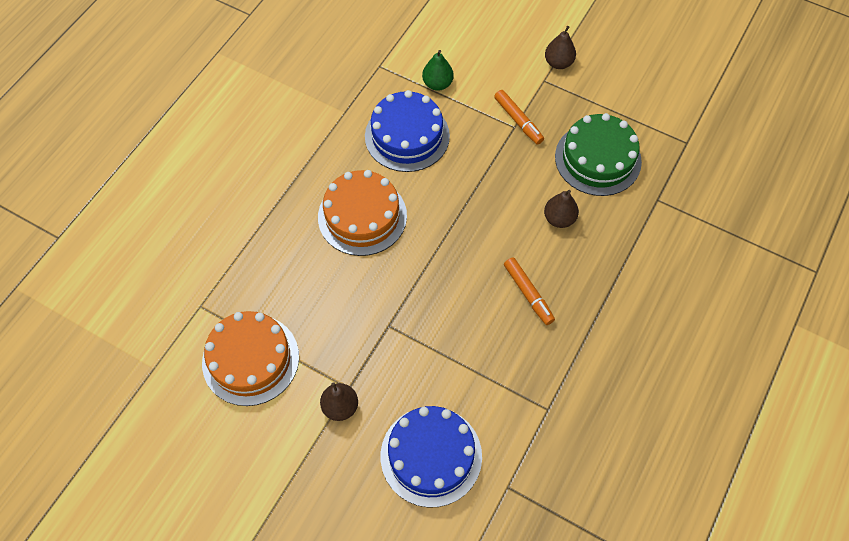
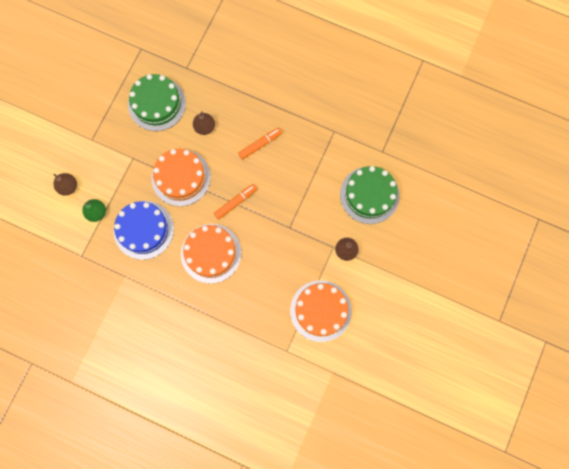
camera: 95 degrees left, 15 degrees up
blue cake [381,406,482,508] -> green cake [340,166,399,224]
orange marker [494,90,544,145] -> orange marker moved to [214,184,257,220]
brown pear [545,26,576,69] -> brown pear moved to [54,173,77,196]
none -> orange cake [151,149,211,206]

